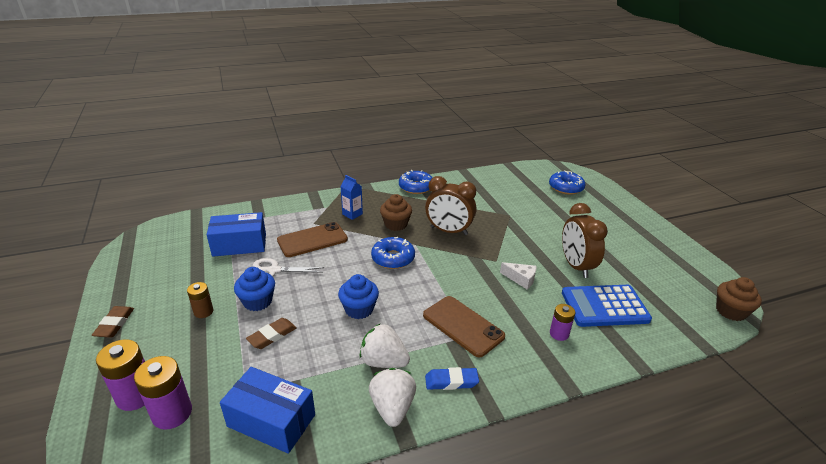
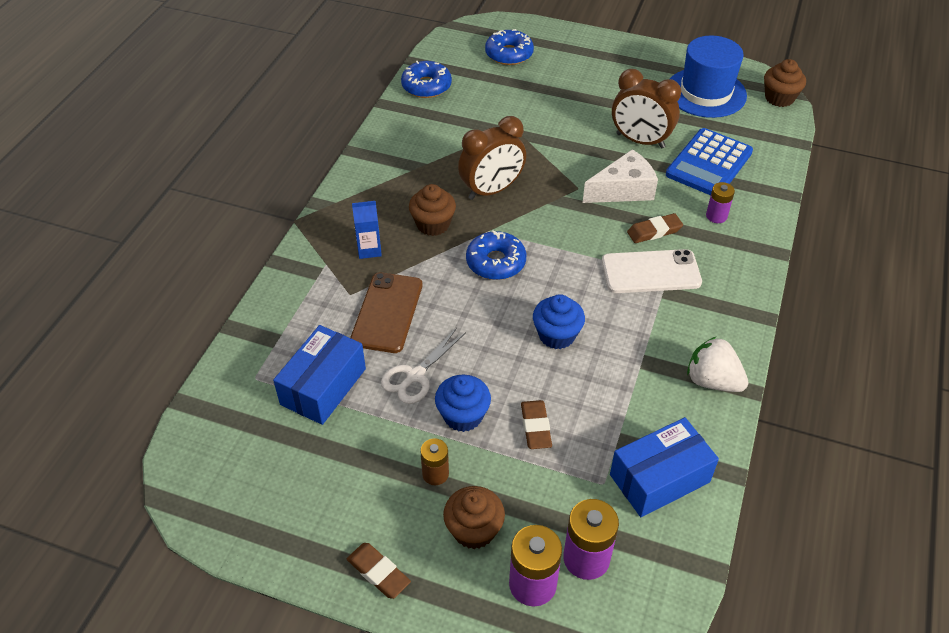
camera: 50 degrees left, 15 degrees up
white strawberry [360,323,410,368] -> none
blue donut [399,170,433,194] -> blue donut moved to [401,61,452,98]
brown phone [423,296,505,358] -> white phone [602,249,702,293]
blue eraser [425,367,479,390] -> none
white cheese [500,262,536,290] -> white cheese [583,149,658,203], size x1.68
none -> brown cupcake [443,486,505,549]
none -> brown eraser [627,213,683,243]
none -> blue hat [670,35,747,118]

